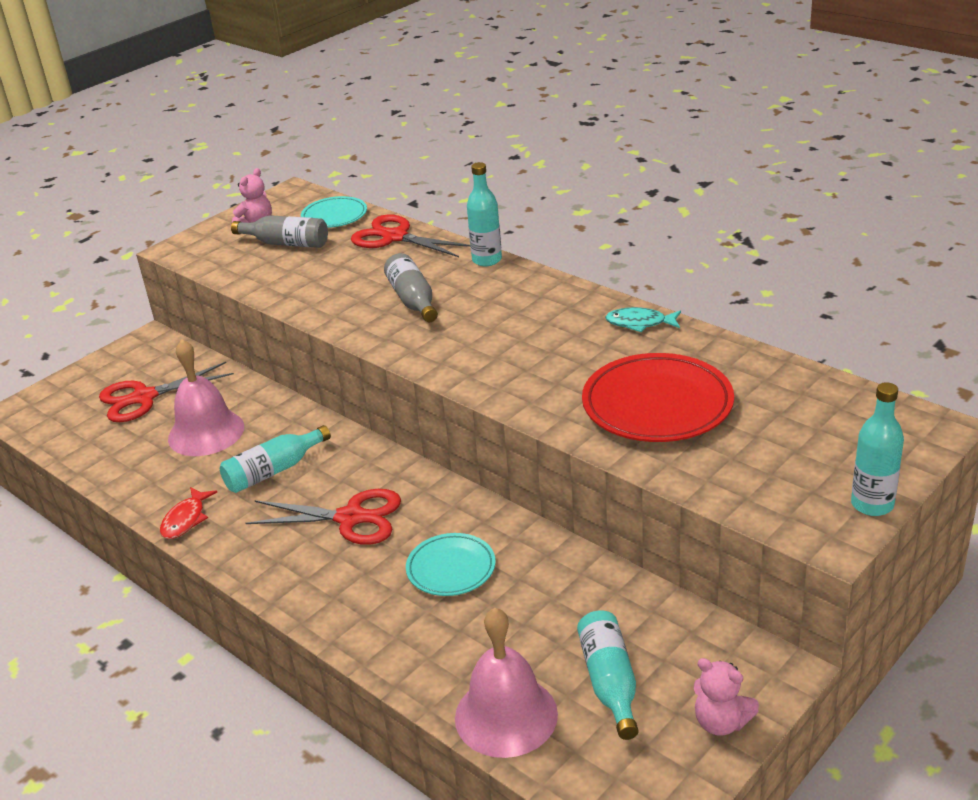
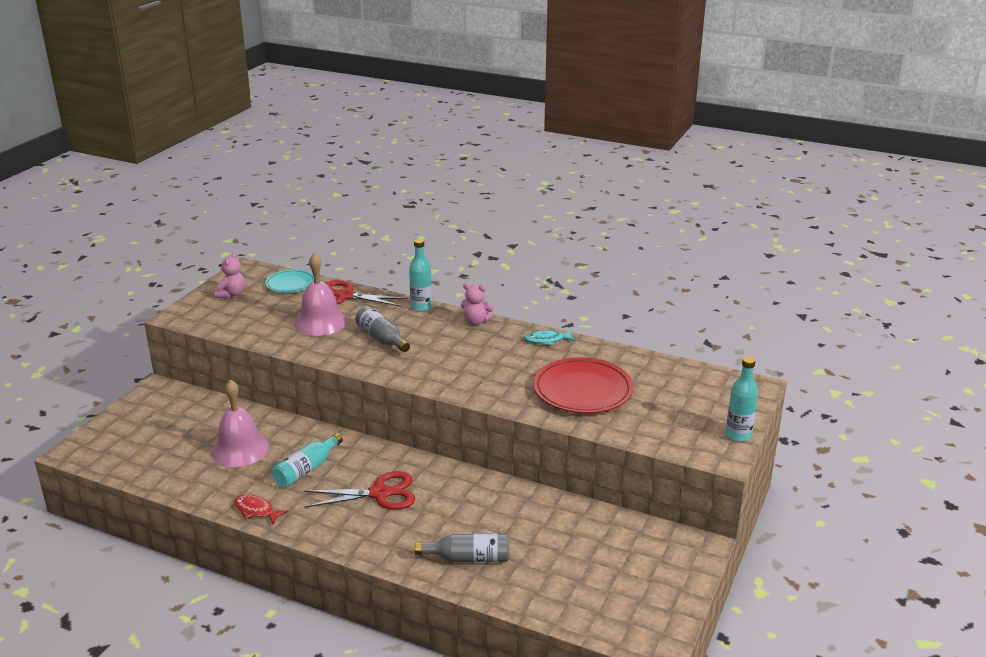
camera: 20 degrees left, 5 degrees down
red scissors [99,362,234,422] -> none
red fish [160,487,217,539] -> red fish turned 120 degrees clockwise [234,495,288,524]
grey bottle [231,215,328,248] -> grey bottle moved to [415,533,509,562]
turquoise plate [406,533,496,596] -> none
pink bell [455,608,558,758] -> pink bell moved to [294,253,347,336]
turquoise bottle [577,611,638,740] -> none
pink teddy bear [694,658,759,736] -> pink teddy bear moved to [461,283,494,325]

